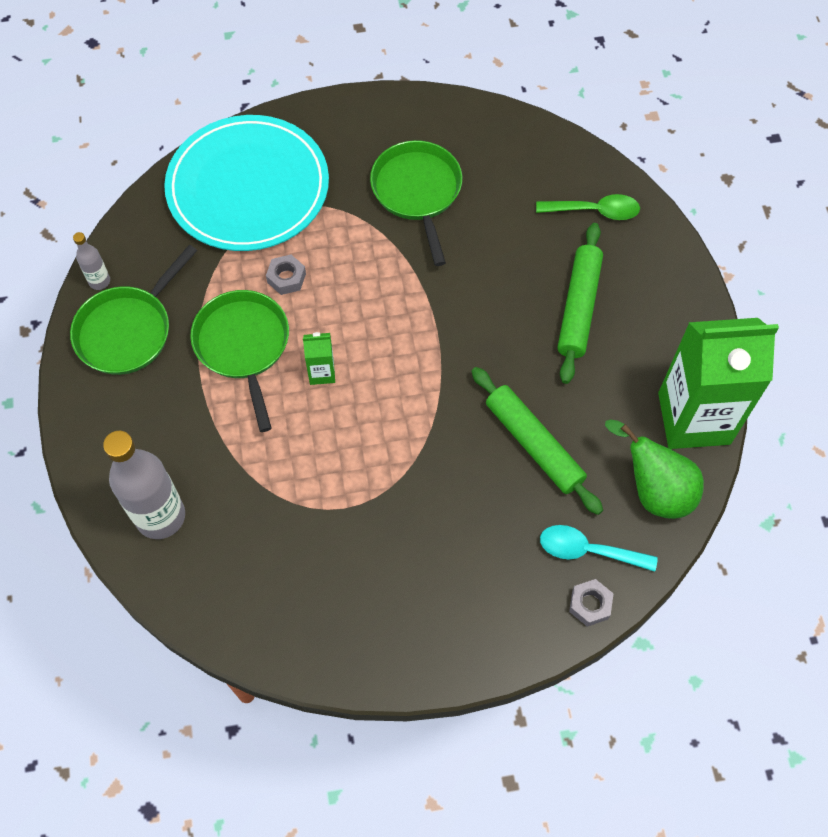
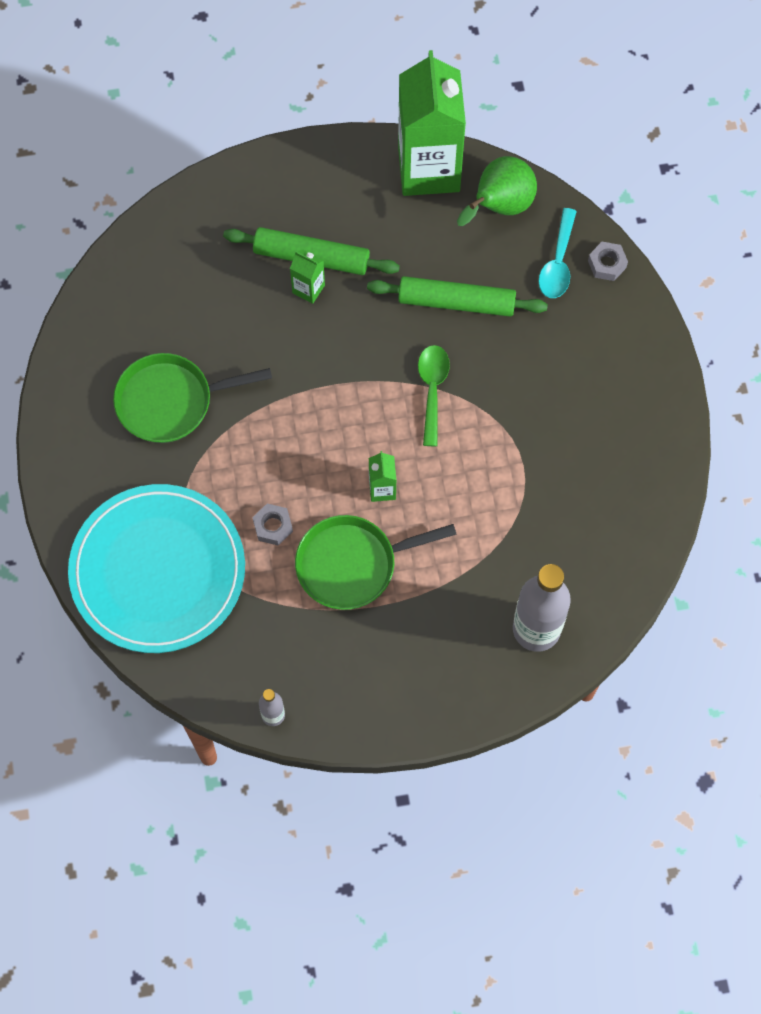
camera: 90 degrees left, 5 degrees up
green pan [70,245,197,375] -> none
green rolling pin [471,367,603,515] -> green rolling pin turned 45 degrees clockwise [367,276,548,317]
green spoon [536,194,640,220] -> green spoon moved to [418,345,450,446]
none -> green carton [290,249,325,304]

